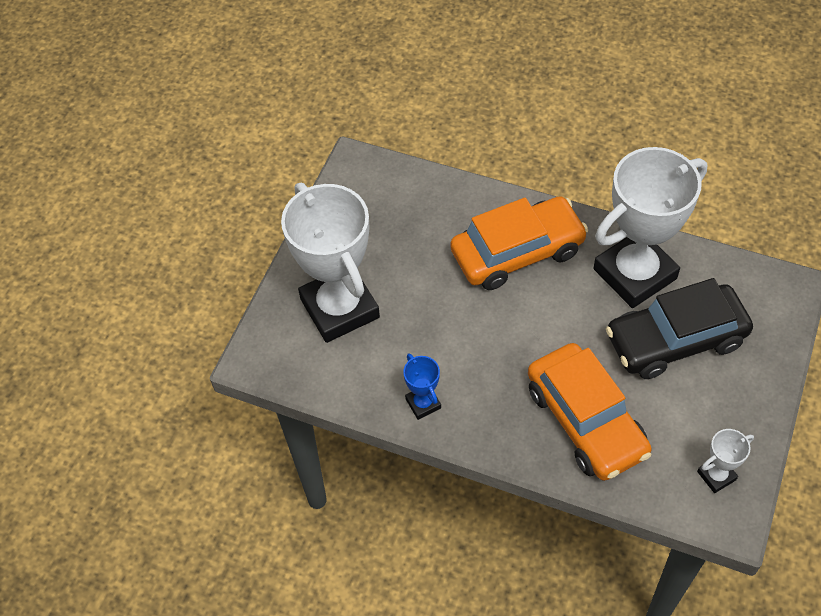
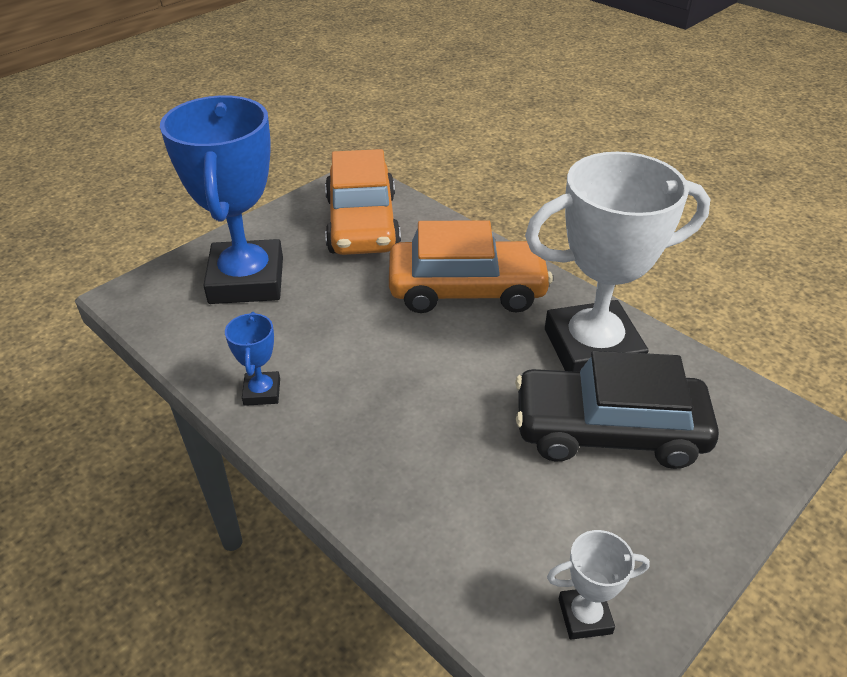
camera: 20 degrees right, 15 degrees down
white trophy [281,183,380,343] -> blue trophy [160,95,283,304]
orange car [528,343,652,481] -> orange car moved to [325,149,401,255]

